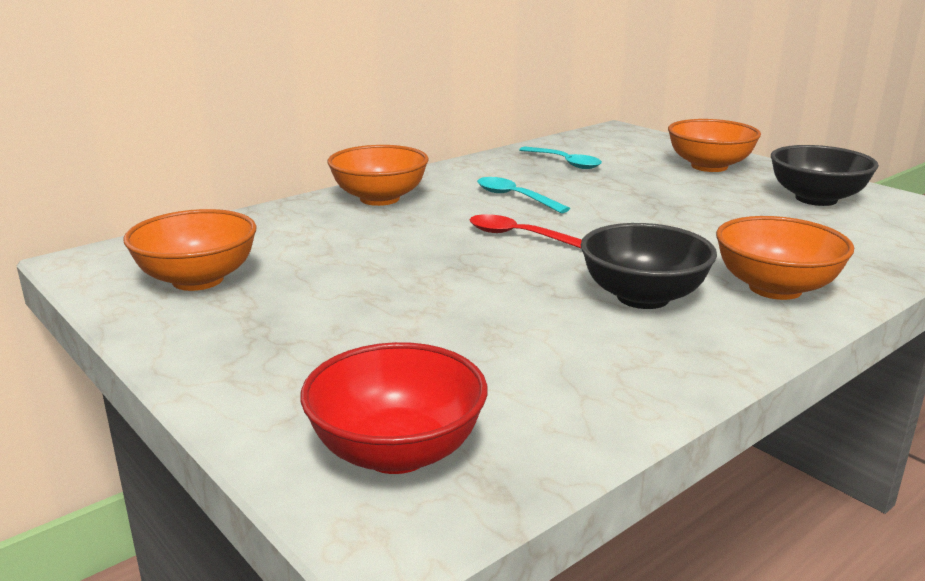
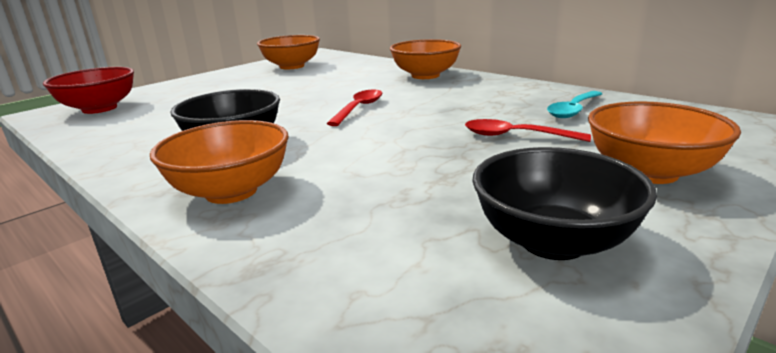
camera: 85 degrees right, 0 degrees up
turquoise spoon [477,177,570,213] -> none
none -> red spoon [465,119,591,142]

